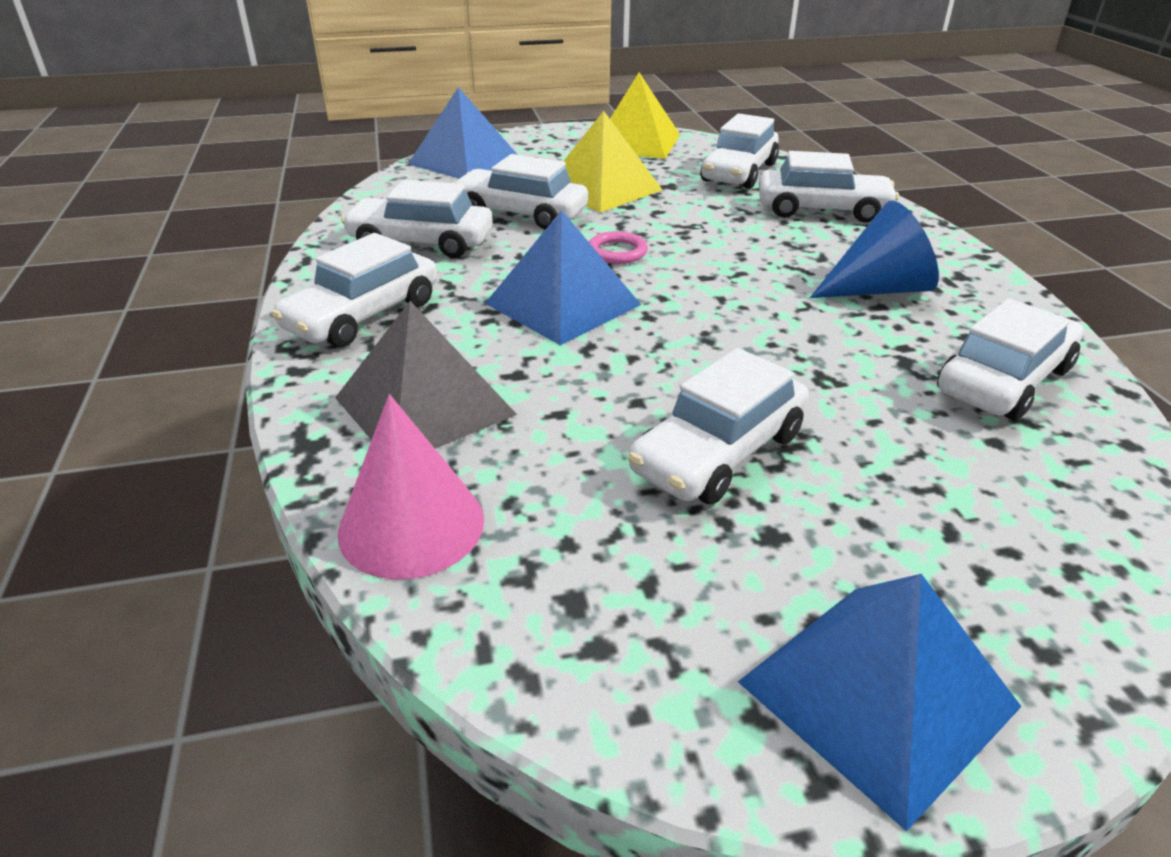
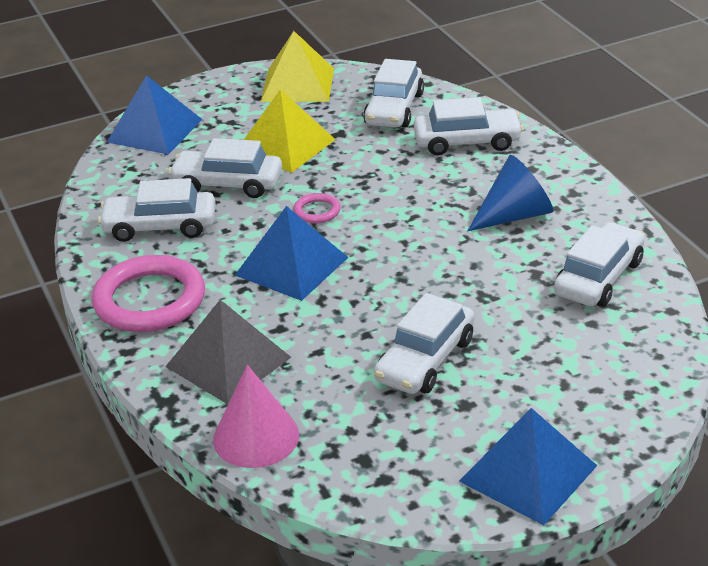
camera: 10 degrees left, 0 degrees up
white car [271,233,437,347] -> pink ring [91,255,205,332]

